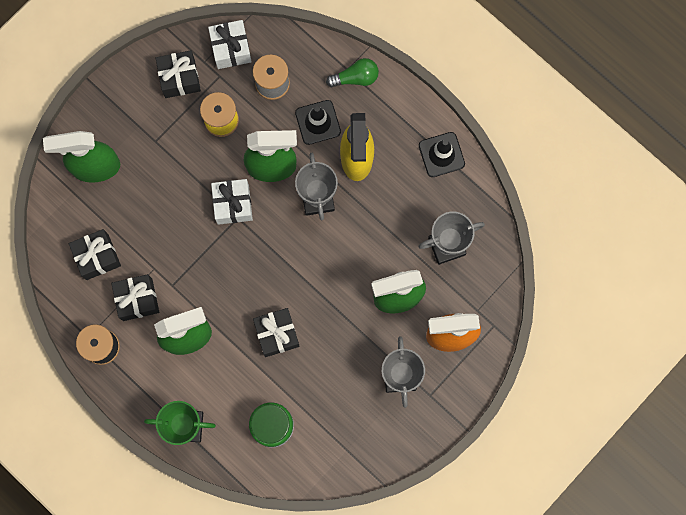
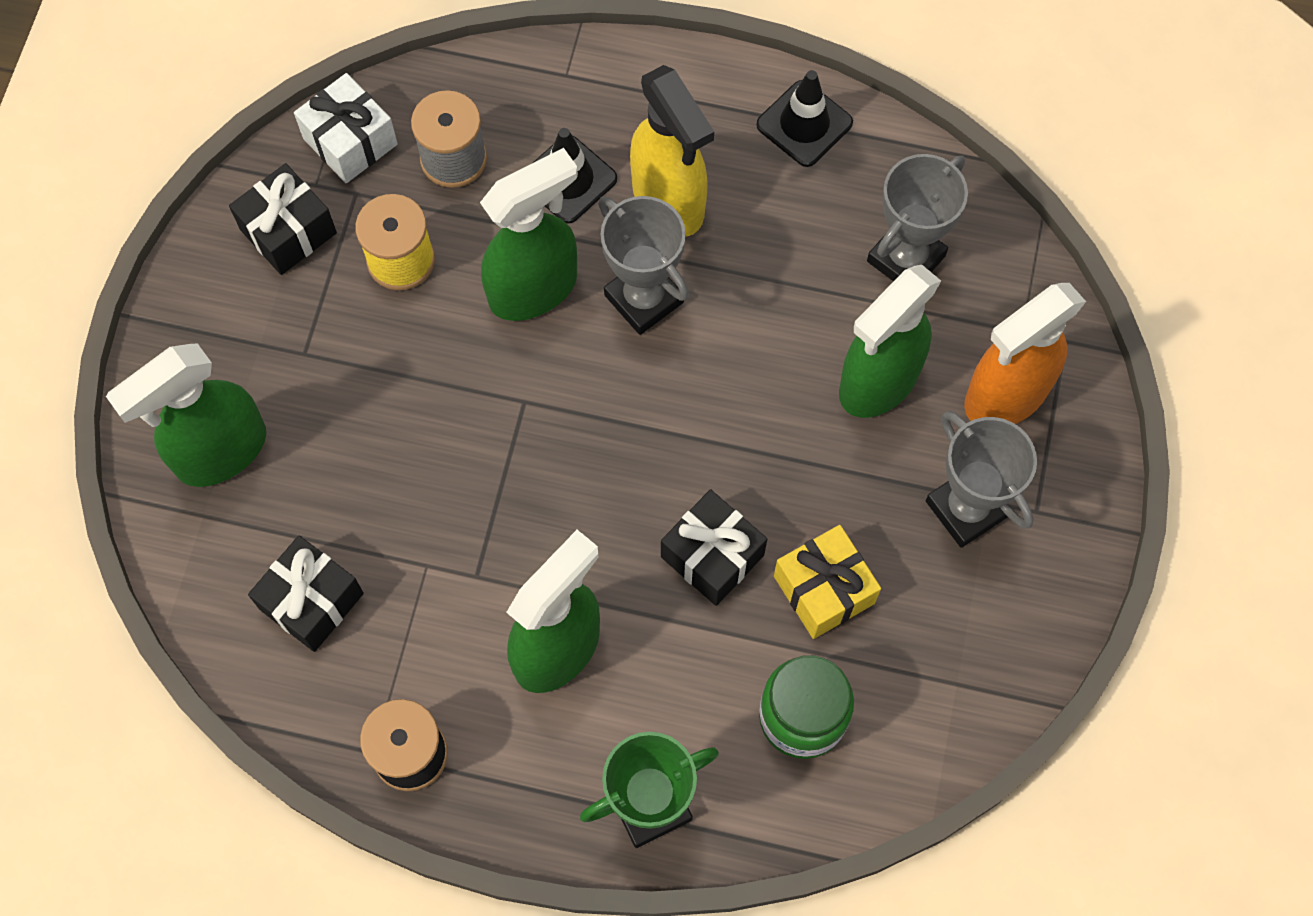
camera: 30 degrees left, 10 degrees down
black gift [111,274,159,321] -> none
white gift [211,179,253,225] -> none
green light bulb [326,58,379,87] -> none
none -> yellow gift [774,525,881,639]

